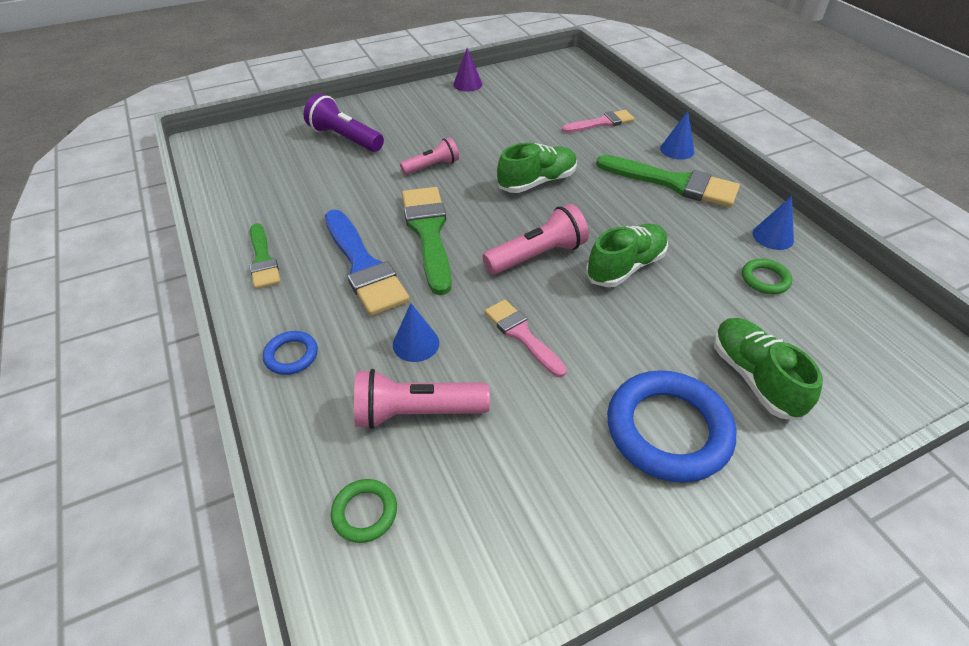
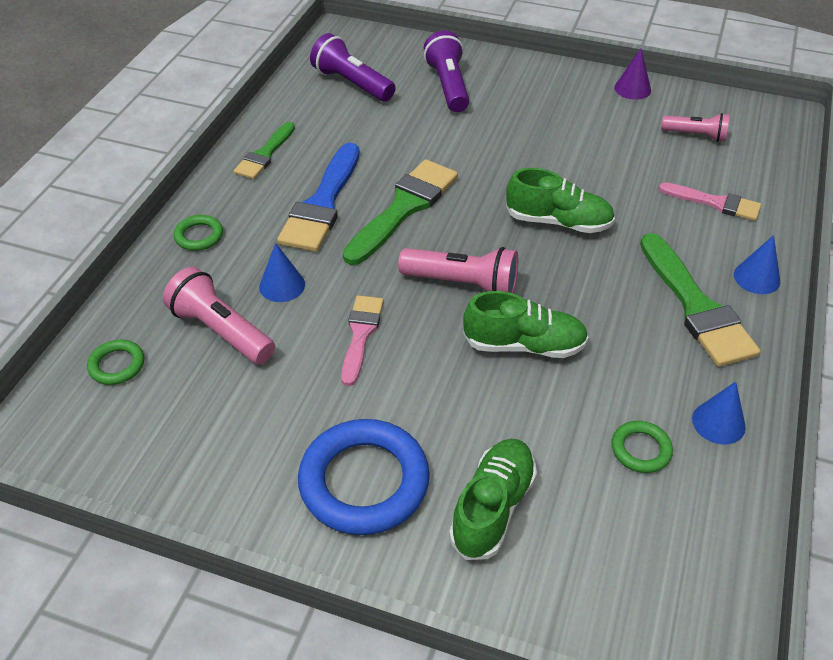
camera: 45 degrees right, 0 degrees up
blue ring [263,331,318,375] -> green ring [174,215,223,251]
pink flashlight [400,137,459,175] -> pink flashlight moved to [661,113,730,142]
none -> purple flashlight [310,33,396,101]

